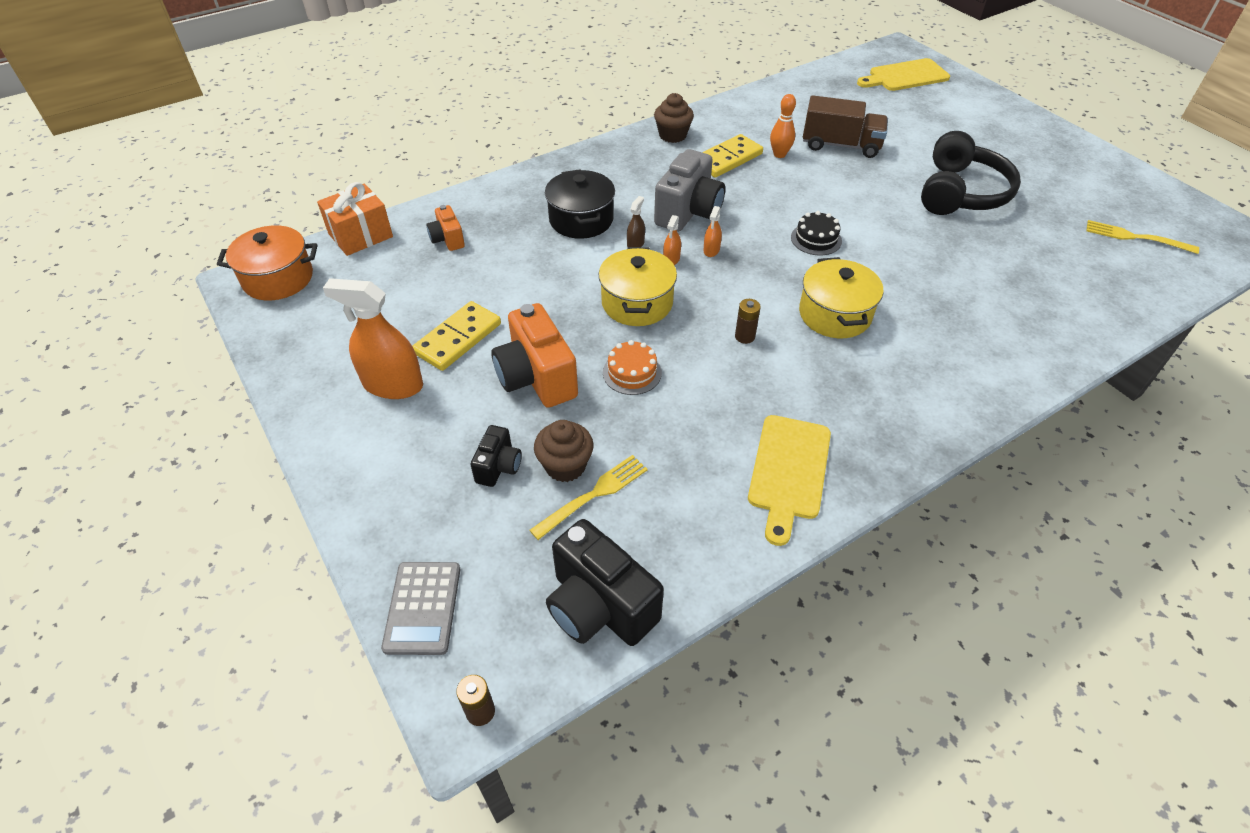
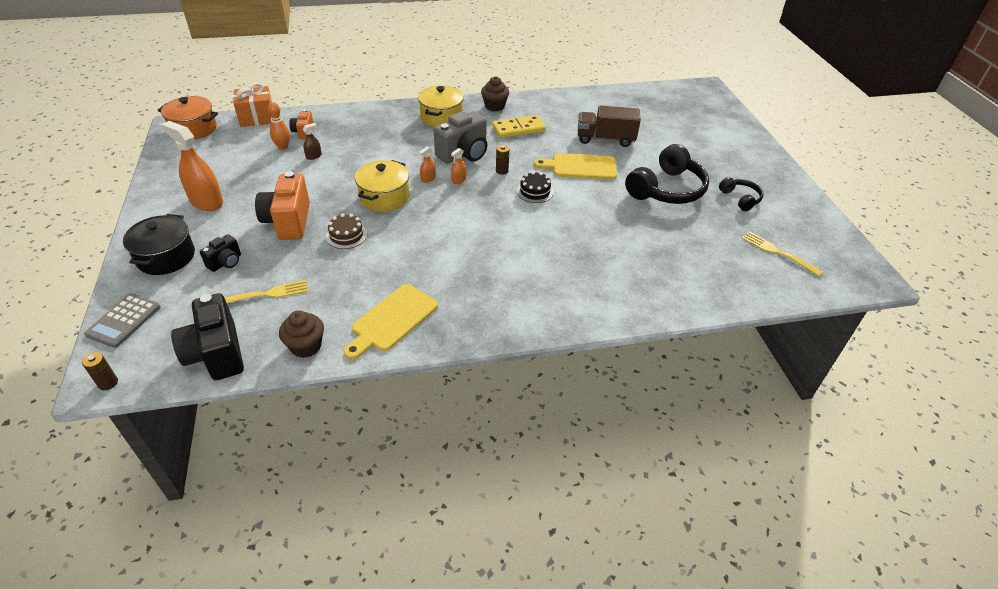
camera: 20 degrees right, 5 degrees down
yellow domino [412,301,501,371] -> none
brown cupcake [534,420,594,482] -> brown cupcake moved to [279,310,324,358]
black pot [545,169,615,239] -> black pot moved to [123,214,195,275]
orange cake [603,340,662,395] -> brown cake [326,214,367,249]
brown spray bottle [627,196,645,247] -> brown spray bottle moved to [302,123,322,160]
brown battery [735,299,761,344] -> brown battery moved to [496,145,509,175]
orange bowling pin [770,94,796,158] -> orange bowling pin moved to [268,102,290,150]
yellow pot [799,257,883,338] -> yellow pot moved to [418,85,464,127]
brown truck [803,95,888,158] -> brown truck turned 150 degrees clockwise [578,106,641,147]
yellow cutting board [857,58,950,91] -> yellow cutting board moved to [534,153,617,180]
none -> black headphones [719,177,763,211]

